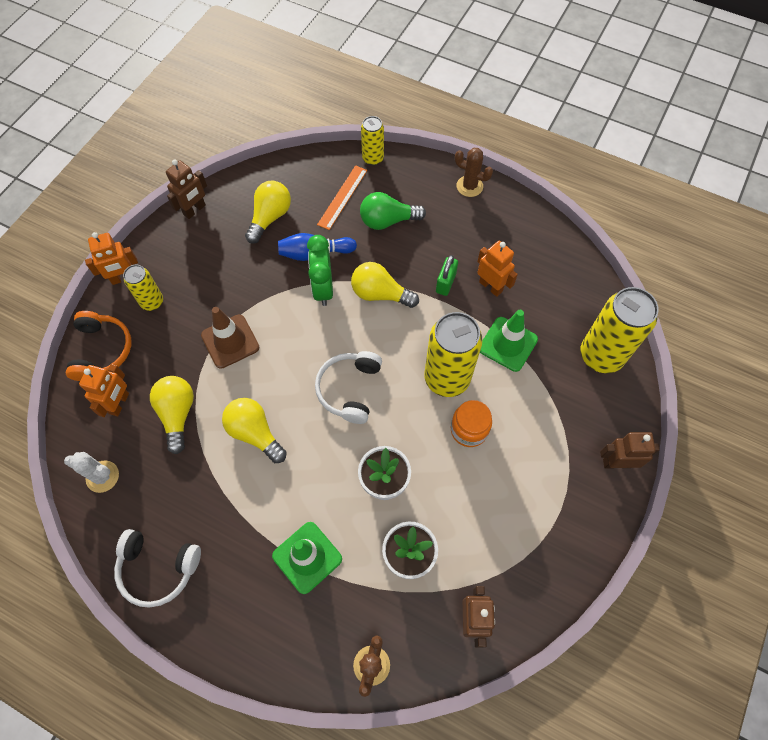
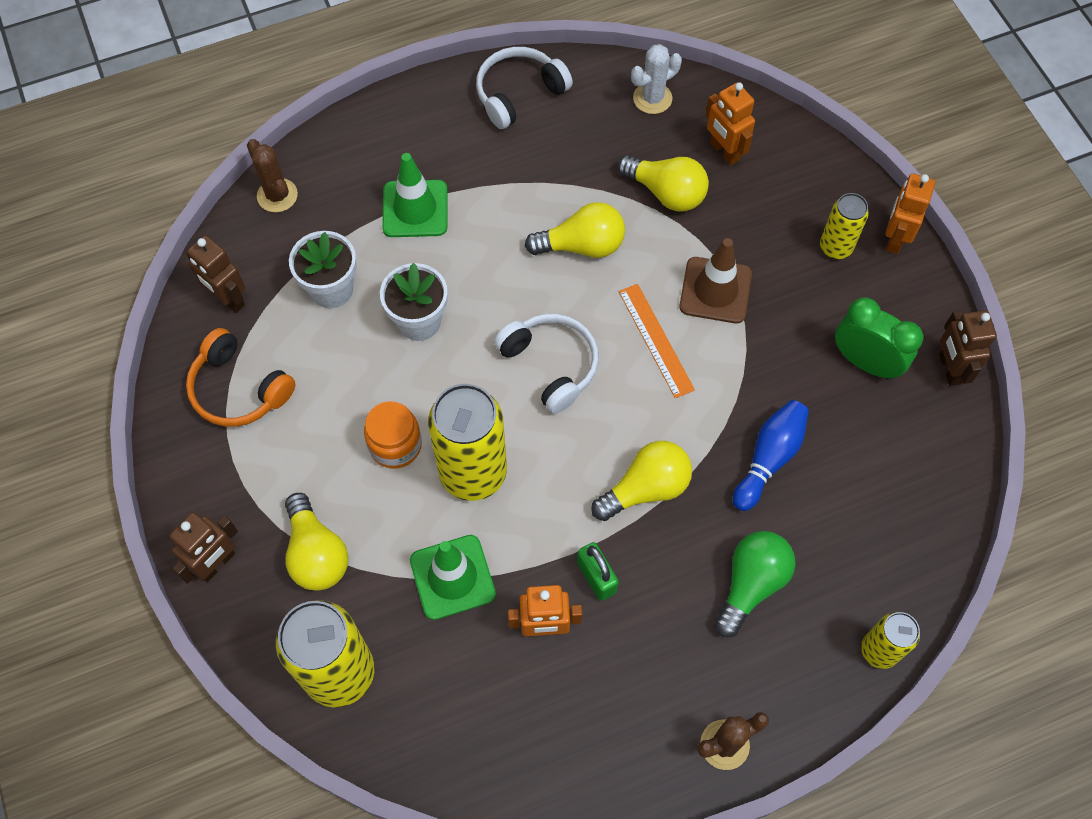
camera: 130 degrees right, 0 degrees up
orange headphones [66,311,132,381] -> orange headphones moved to [186,328,295,427]
yellow light bulb [245,181,291,243] -> yellow light bulb moved to [285,493,348,591]
green clock [307,235,333,306] -> green clock moved to [835,297,923,379]
orange ruler [317,165,367,230] -> orange ruler moved to [619,284,695,398]

